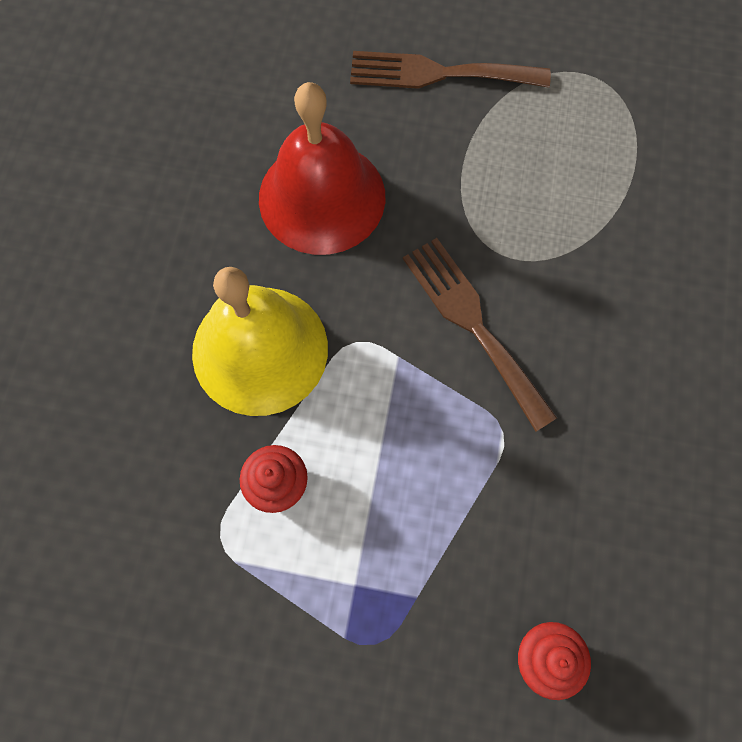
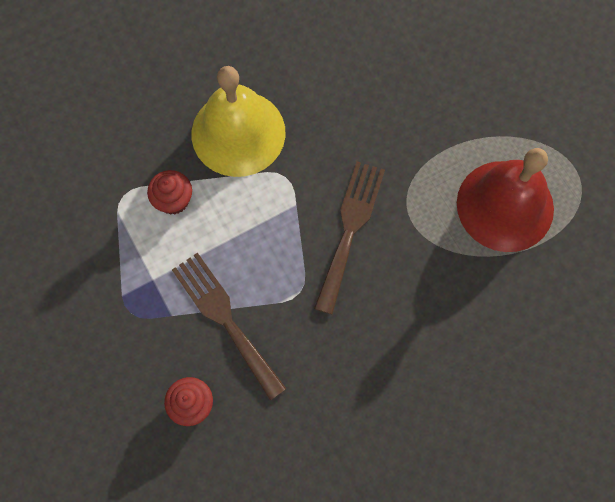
camera: 50 degrees right, 0 degrees up
red bell [259,82,386,255] -> red bell moved to [457,148,554,252]
brown fork [350,51,551,89] -> brown fork moved to [172,252,287,400]

